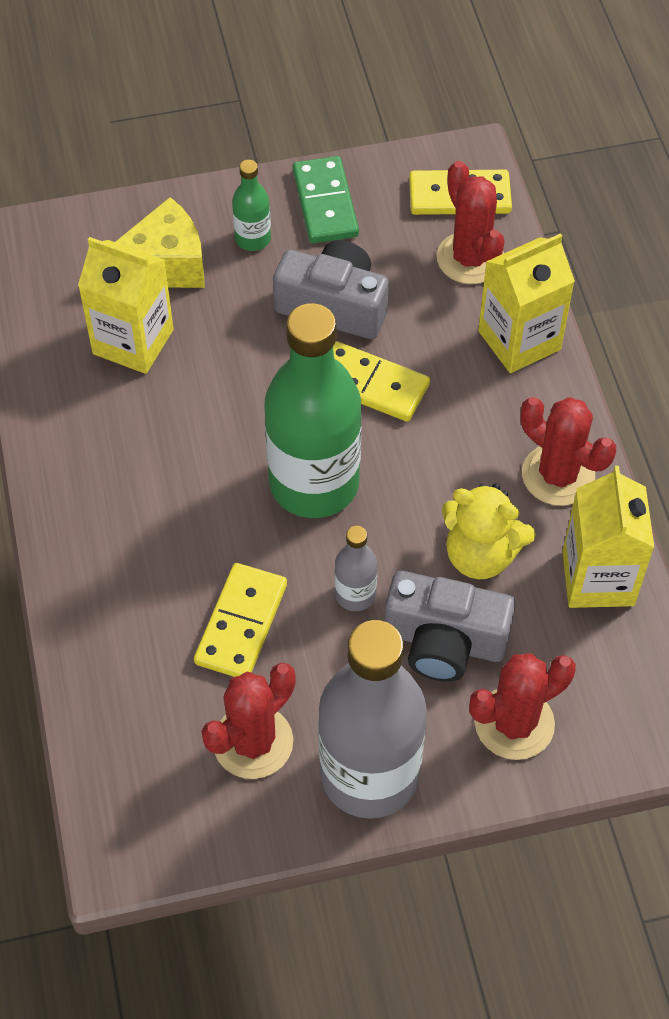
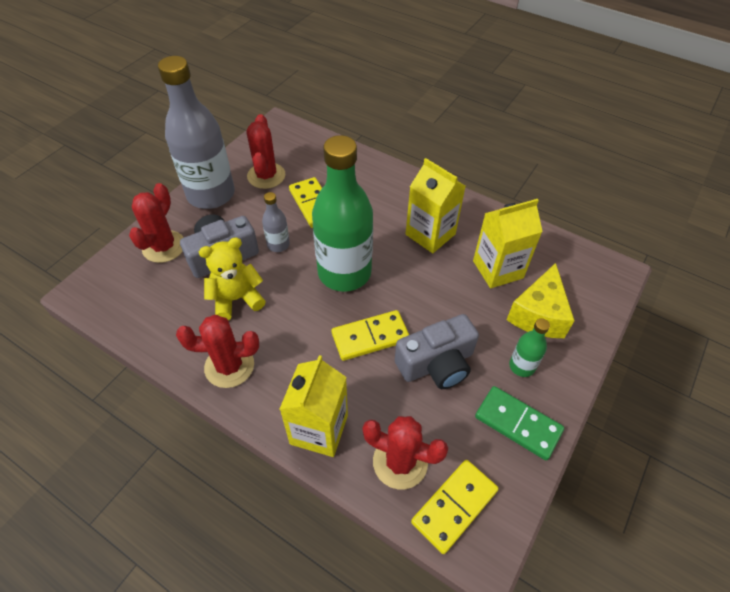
camera: 135 degrees right, 5 degrees down
yellow carton [562,466,654,608] -> yellow carton moved to [406,158,466,253]

